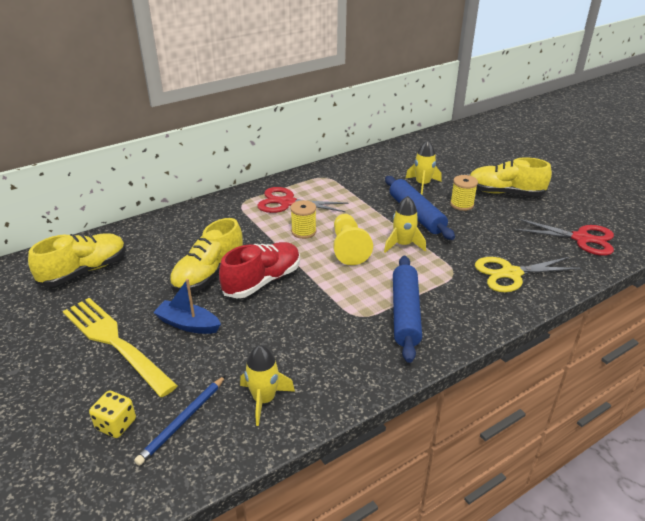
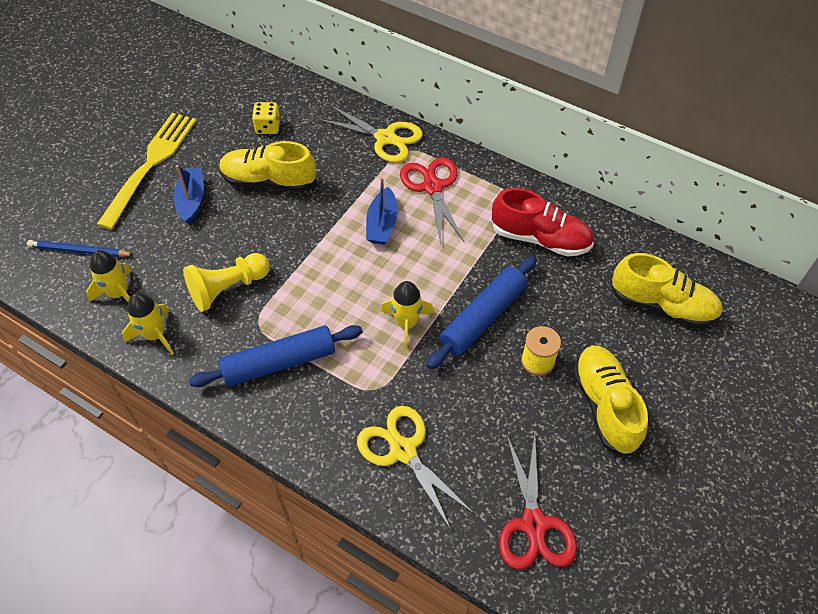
camera: 65 degrees right, 20 degrees up
yellow shoe [28,233,126,287] -> yellow shoe moved to [611,253,723,328]
yellow dice [89,390,136,438] -> yellow dice moved to [252,102,280,134]
red shoe [219,242,300,298] -> red shoe moved to [491,188,594,257]
yellow spool [290,200,316,239] -> blue boat [366,177,398,244]
yellow pawn [333,214,373,265] -> yellow pawn moved to [183,253,270,312]
yellow rocket [405,140,441,195] -> yellow rocket moved to [122,293,174,355]
none -> yellow scissors [318,105,423,163]

